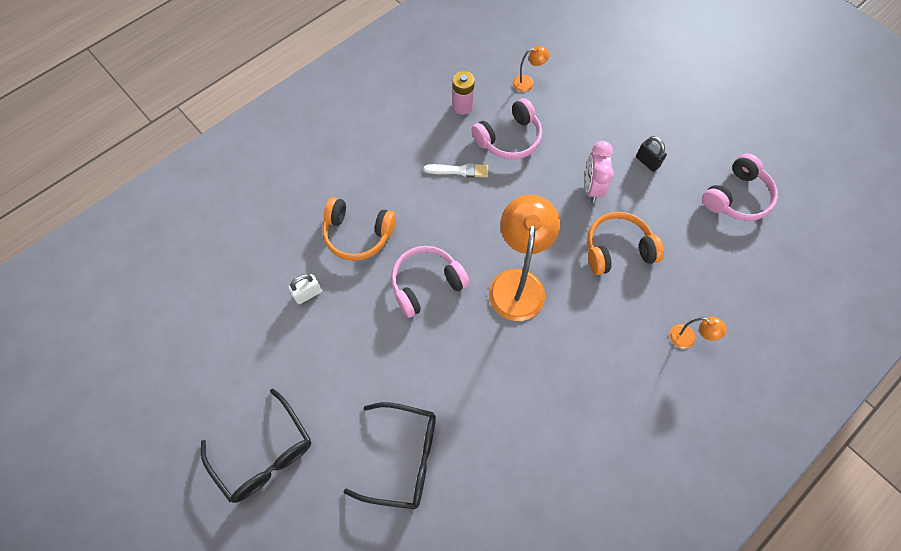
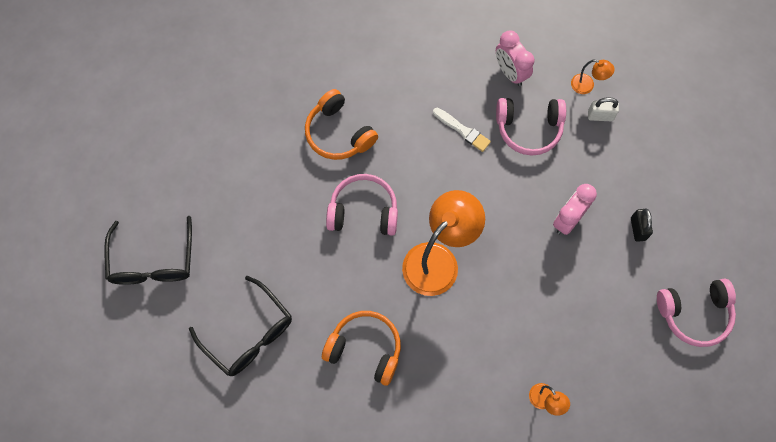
camera: 35 degrees right, 5 degrees up
white padlock [288,274,322,304] -> white padlock moved to [588,97,619,121]
pink battery [452,71,475,115] -> pink clock [496,31,535,86]
orange headphones [587,212,664,275] -> orange headphones moved to [322,311,401,386]

